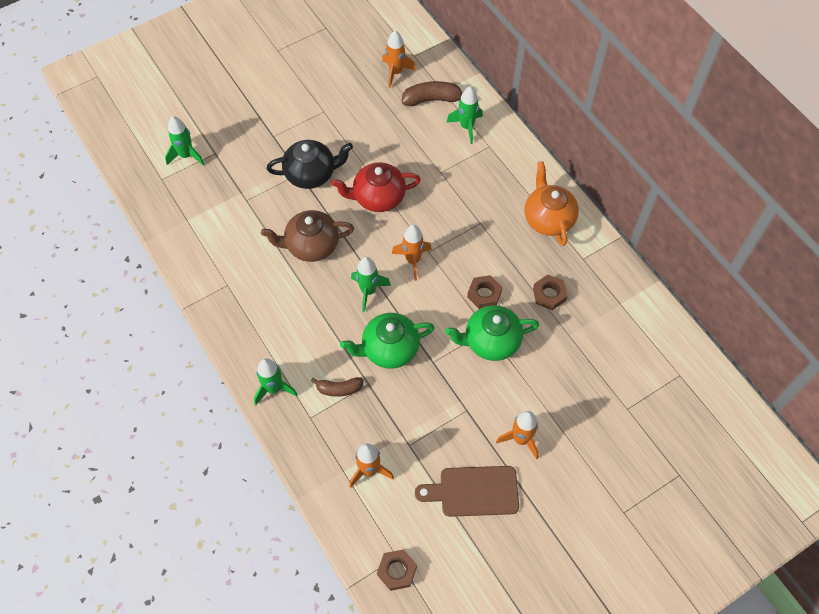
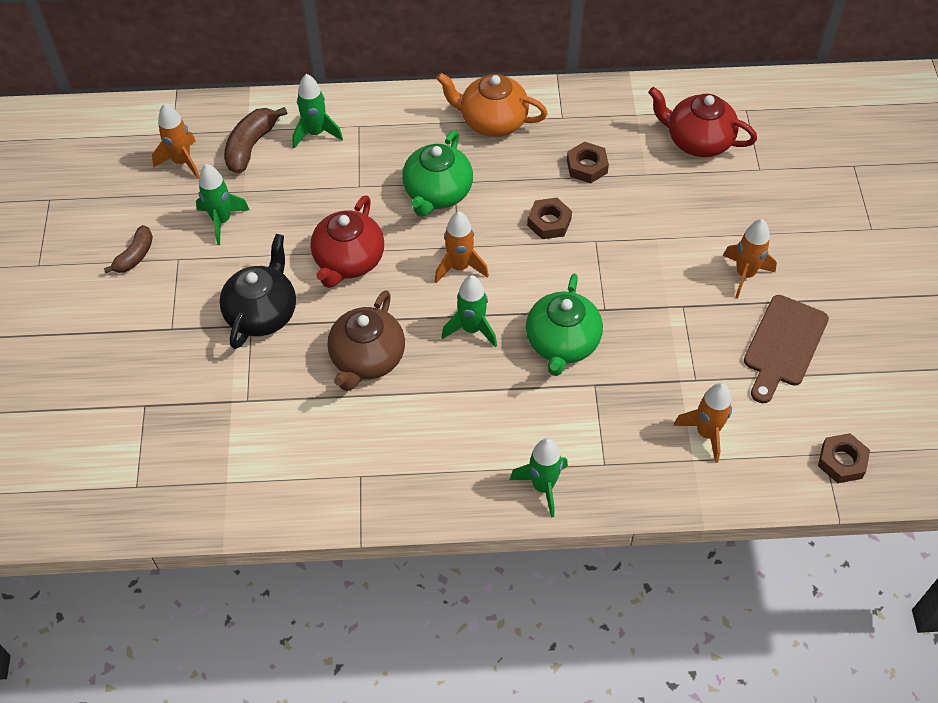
camera: 60 degrees left, 5 degrees down
green rocket [165,116,204,166] -> green rocket moved to [196,164,249,245]
brown banana [311,377,364,397] -> brown banana moved to [104,225,153,273]
green teapot [445,305,539,361] -> green teapot moved to [402,130,473,217]
none -> red teapot [648,87,757,157]

